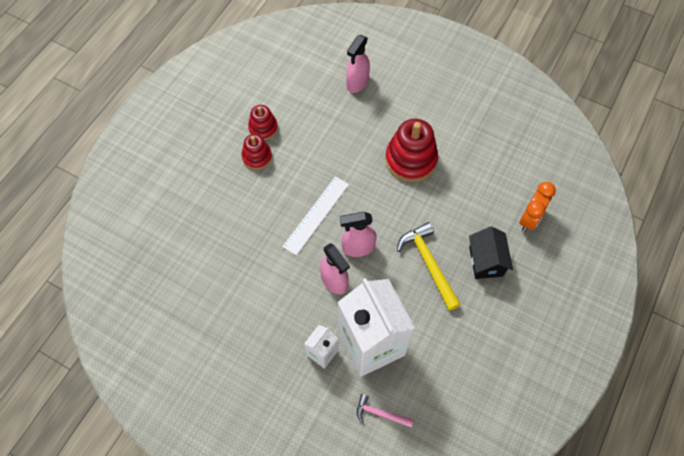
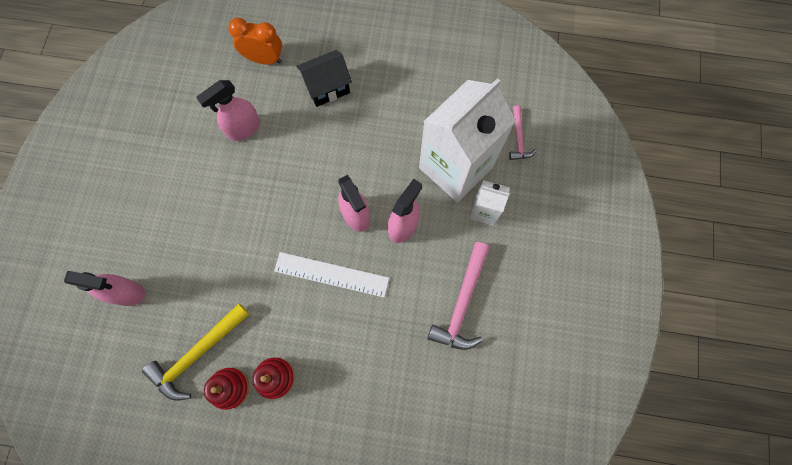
camera: 110 degrees left, 10 degrees up
red stacking toy [385,119,438,182] -> none
yellow hammer [397,222,461,311] -> yellow hammer moved to [142,303,249,401]
none -> pink spray bottle [196,80,260,141]
none -> pink hammer [427,242,490,350]

